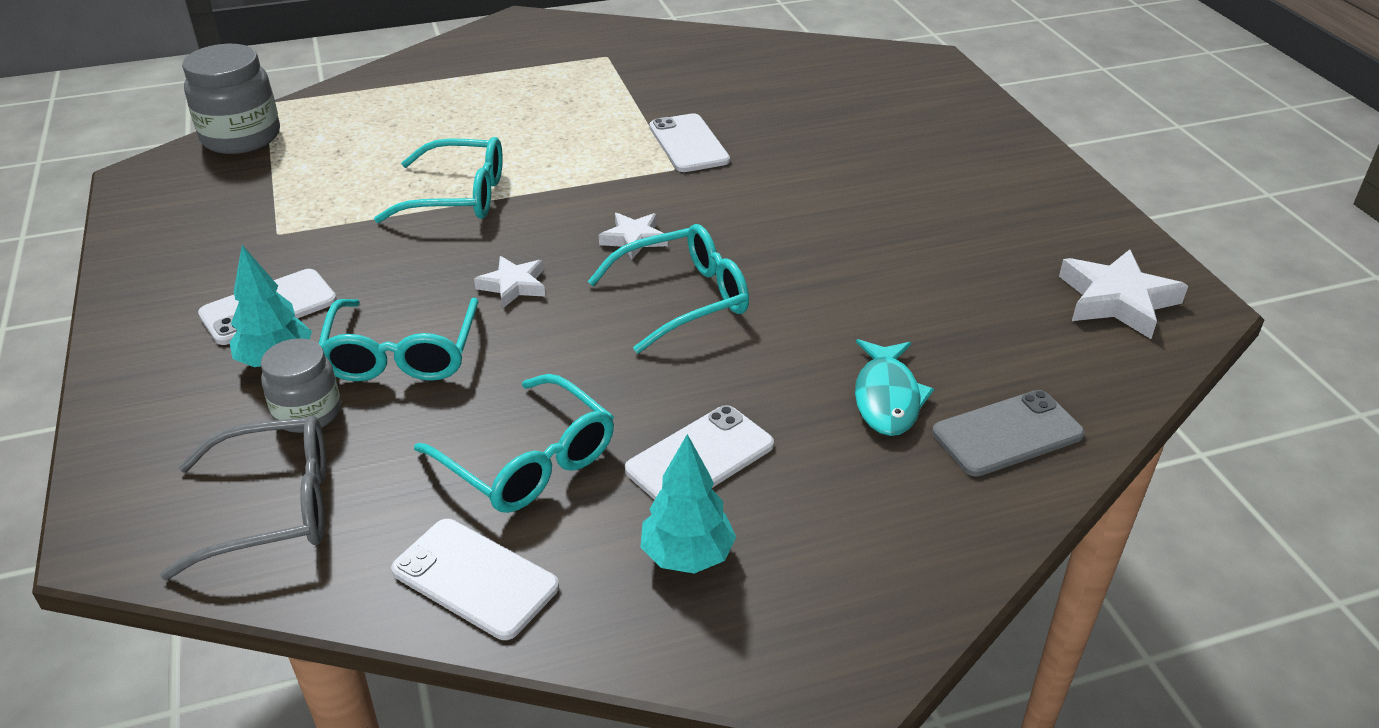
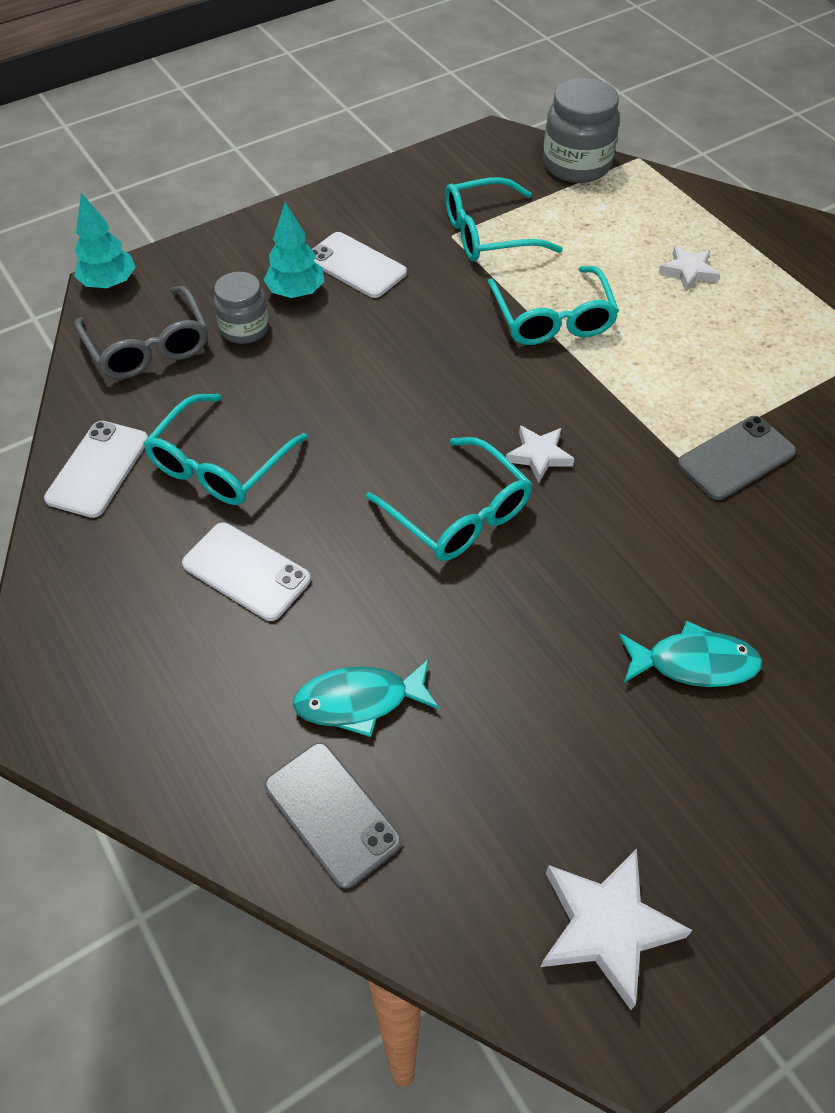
camera: 75 degrees right, 15 degrees up
turquoise glasses [318,298,479,381] -> turquoise glasses moved to [445,177,563,262]
white star [474,256,545,308] -> white star moved to [658,245,720,292]
turquoise tree [640,434,736,574] -> turquoise tree moved to [74,193,136,289]
white phone [649,113,730,172] -> grey phone [677,416,796,500]
none -> turquoise fish [619,621,762,687]

